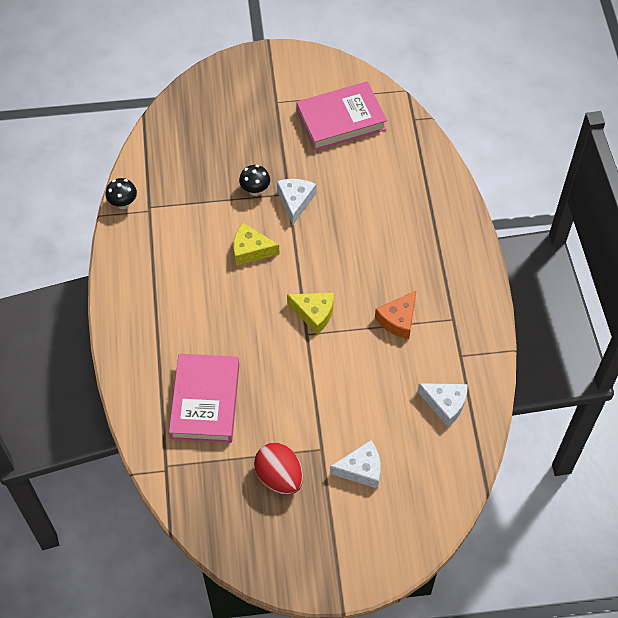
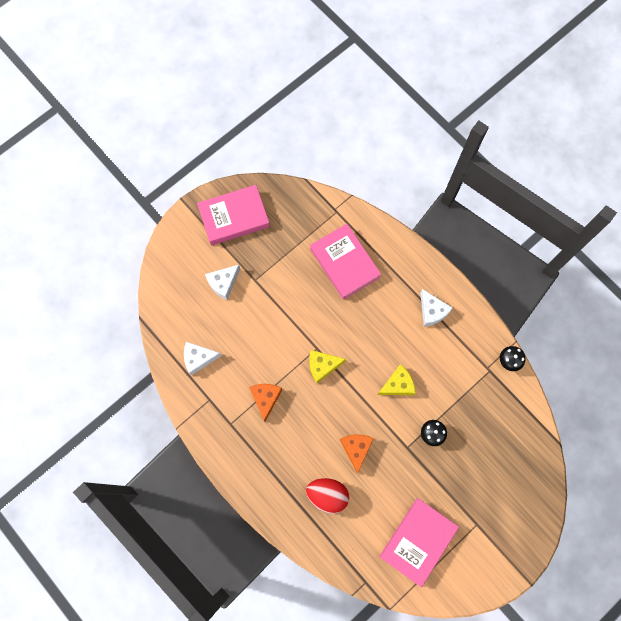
camera: 145 degrees right, 15 degrees up
red egg [254,443,303,495] -> red egg moved to [306,478,349,514]
white cheese [277,179,316,225] -> white cheese moved to [420,289,453,327]
none -> pink book [197,185,270,245]
none -> orange cheese [340,435,374,473]

